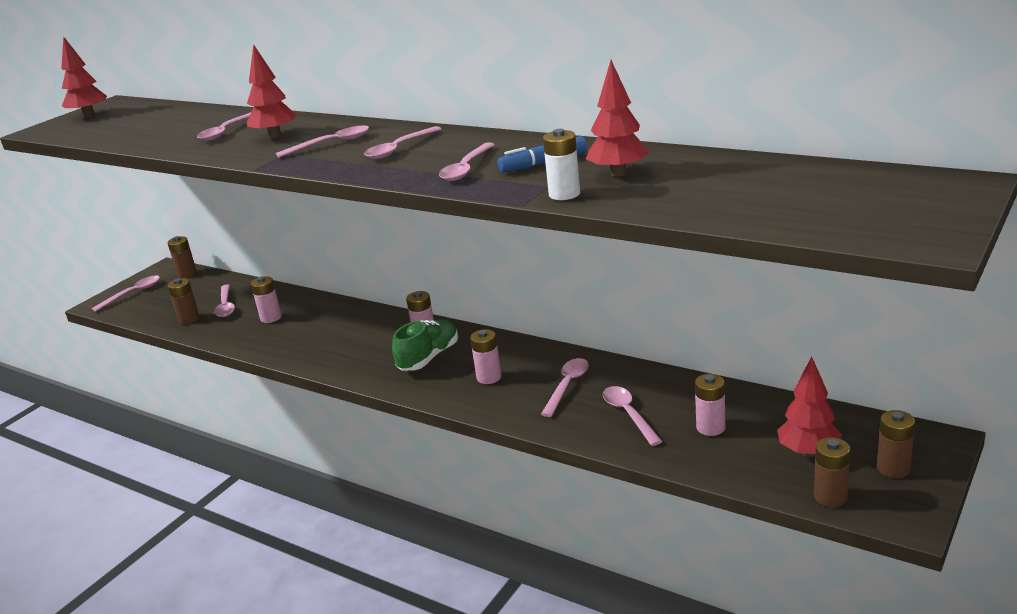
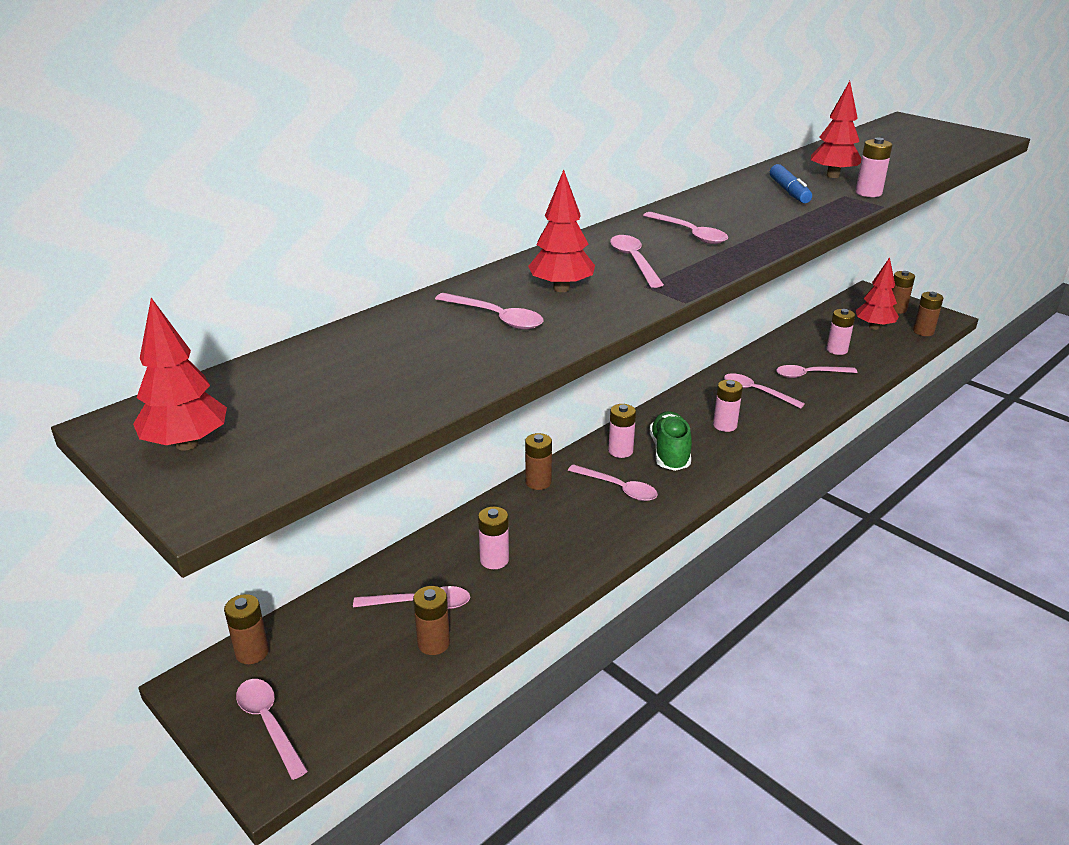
camera: 80 degrees left, 5 degrees up
green shoe [392,319,458,371] -> green shoe turned 45 degrees clockwise [650,411,692,471]
pink spoon [439,143,495,181] -> pink spoon moved to [568,464,658,501]
white battery [543,129,580,200] -> pink battery [856,138,892,197]
none -> brown battery [525,433,552,490]

